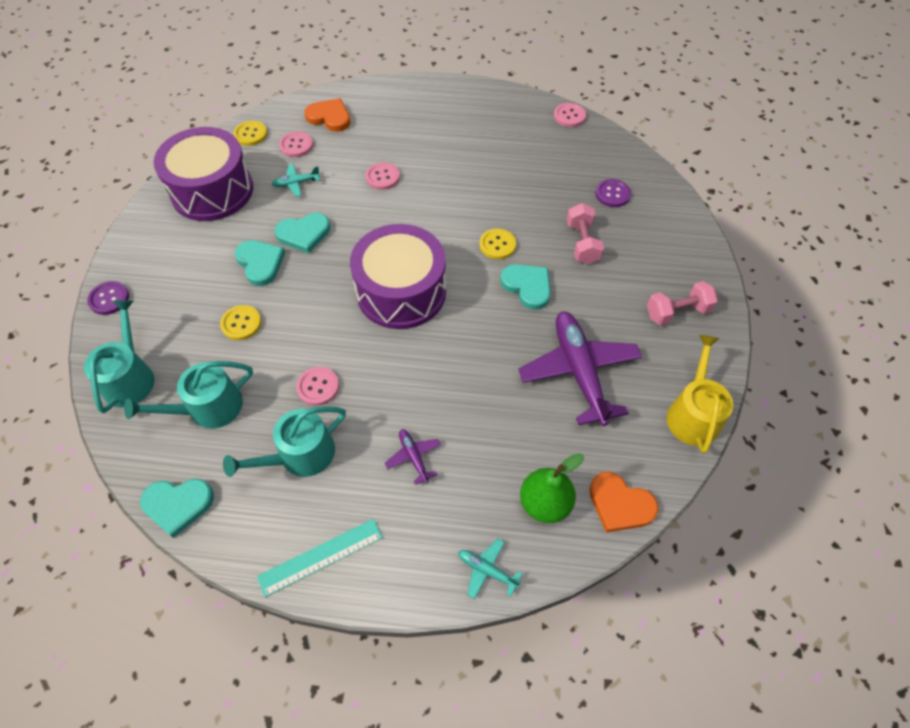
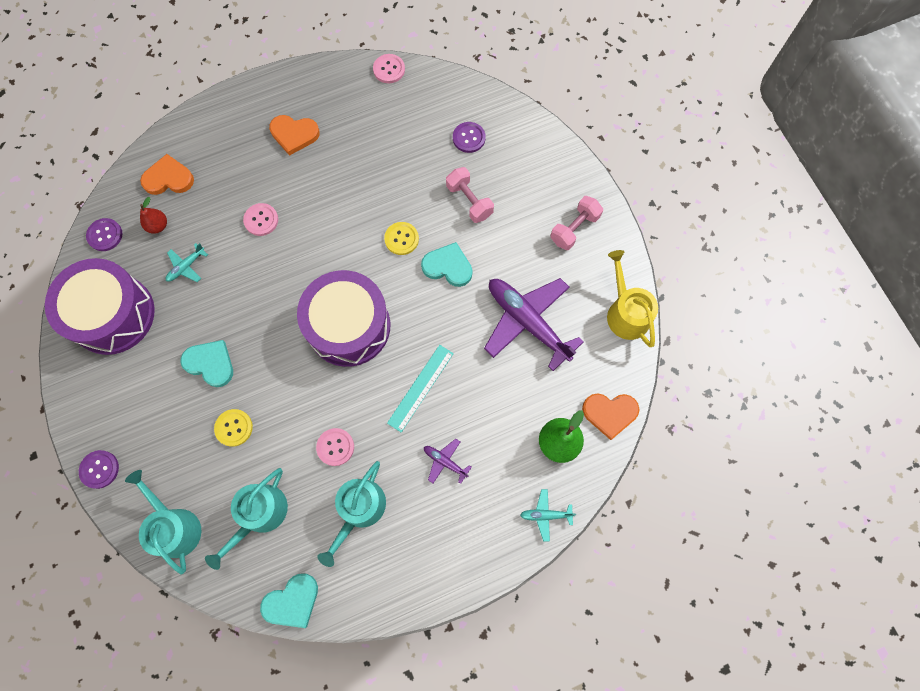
camera: 30 degrees left, 15 degrees up
yellow button [234,121,267,146] -> purple button [86,218,123,251]
turquoise ruler [257,519,383,597] -> turquoise ruler moved to [387,345,454,433]
turquoise heart [275,213,330,253] -> none
pink button [279,131,313,157] -> red pear [140,197,167,234]
none -> orange heart [269,115,320,156]

